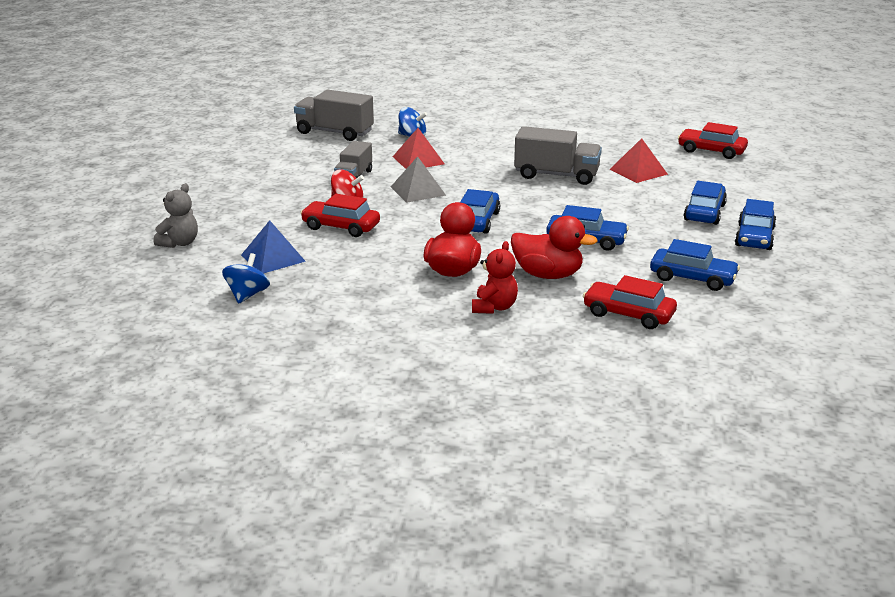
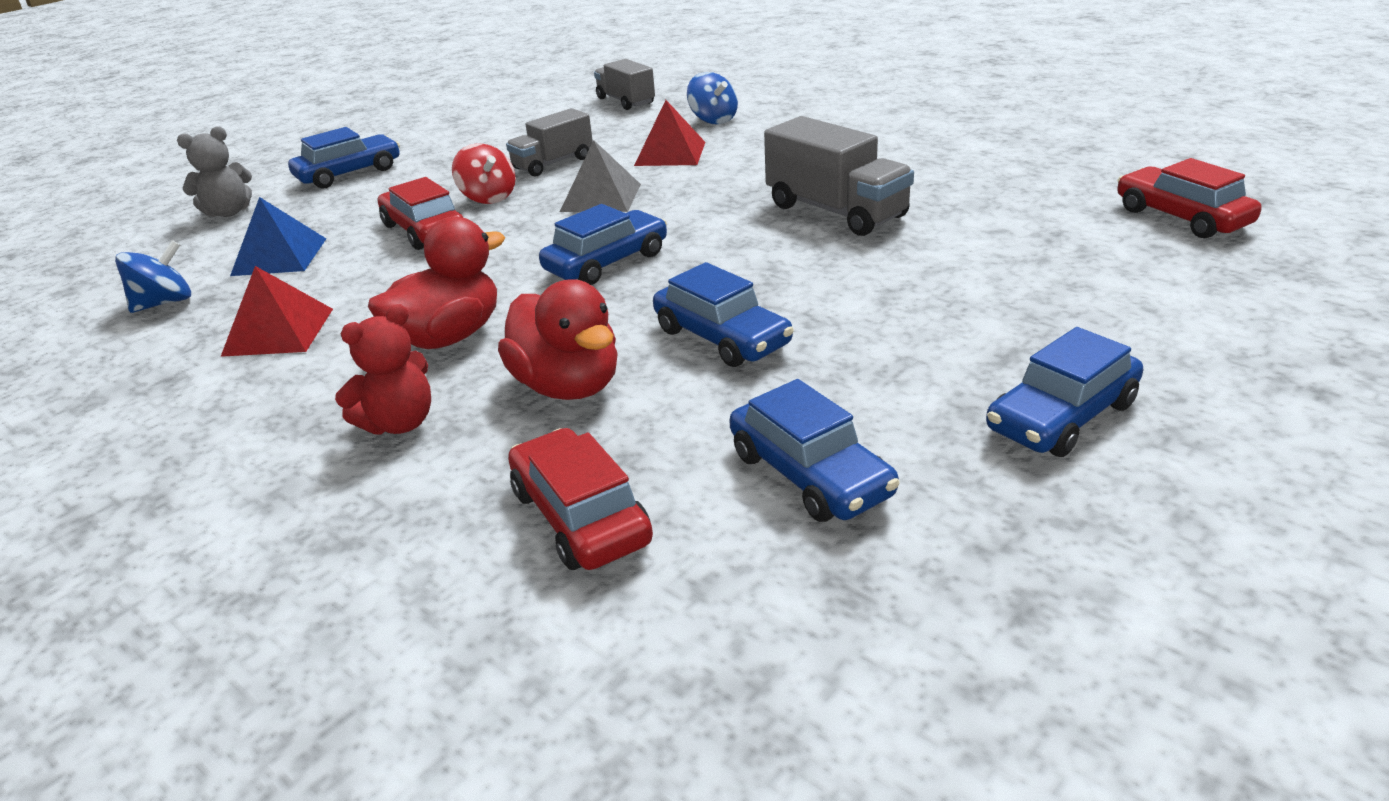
camera: 35 degrees right, 5 degrees up
grey truck [294,90,374,141] -> grey truck [594,59,655,110], size x0.66
red pyramid [610,138,668,183] -> red pyramid moved to [221,266,333,357]
blue car [684,181,727,225] -> blue car moved to [288,127,400,189]

